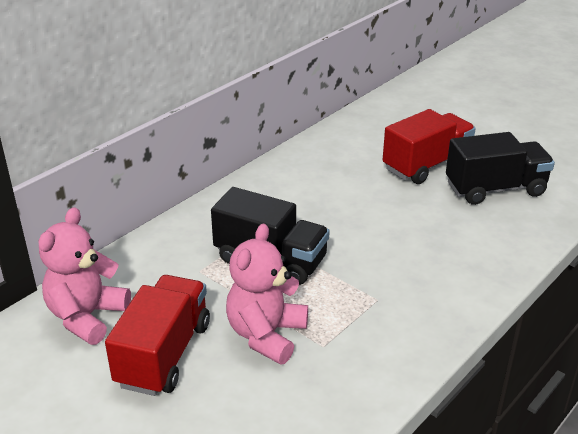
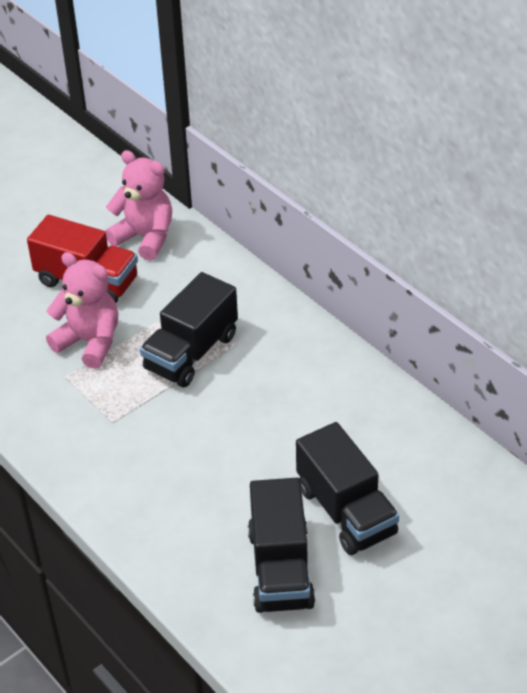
camera: 100 degrees right, 10 degrees up
red truck [383,109,476,184] -> black truck [296,422,399,555]

